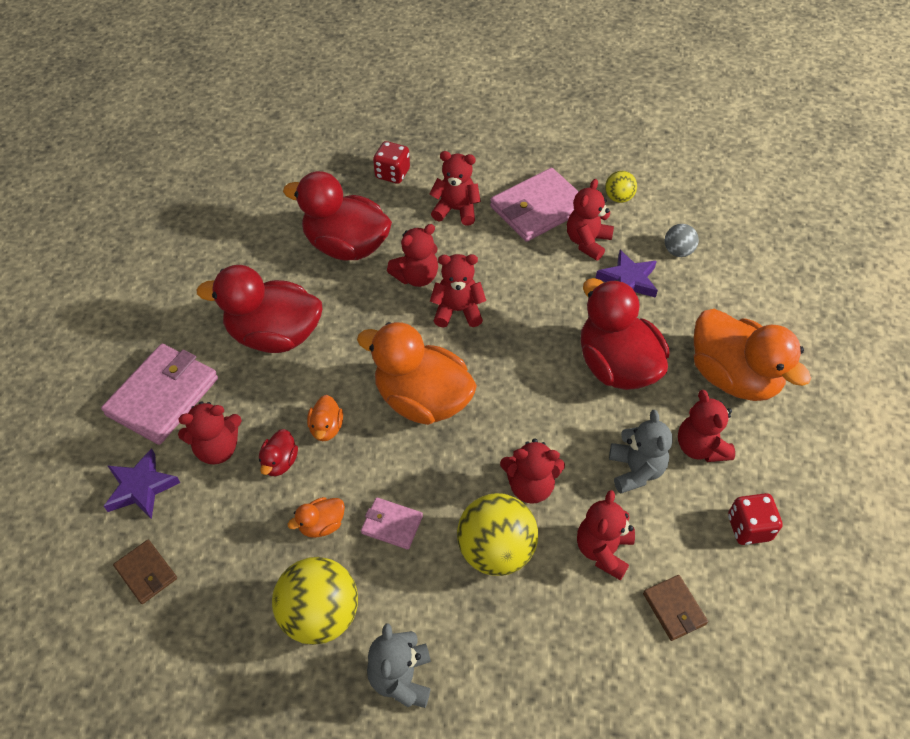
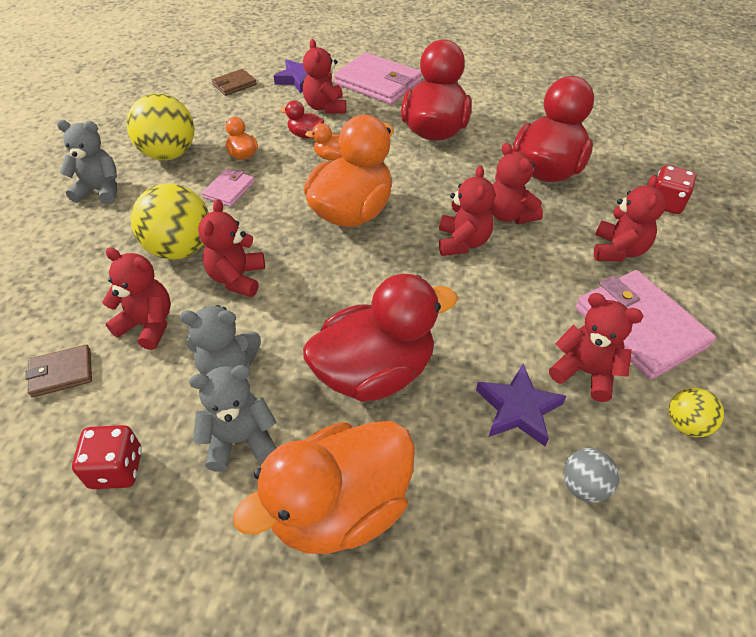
camera: 95 degrees right, 5 degrees down
red teddy bear [678,390,735,462] -> grey teddy bear [189,365,276,472]

